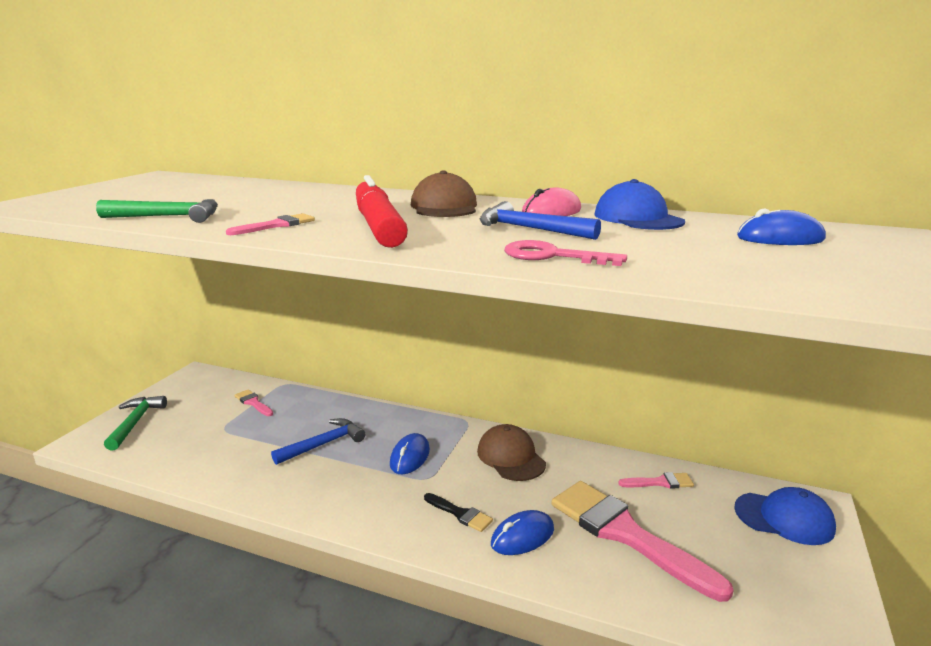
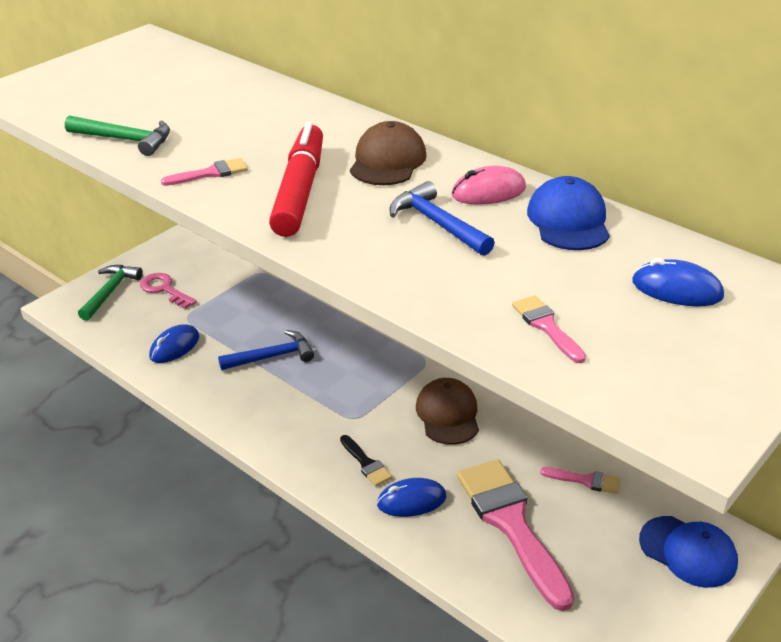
camera: 20 degrees right, 15 degrees up
pink brush [234,390,273,416] -> pink brush moved to [512,295,586,363]
blue mouse [390,433,430,474] -> blue mouse moved to [149,324,199,363]
pink key [504,240,627,266] -> pink key moved to [140,273,197,309]

